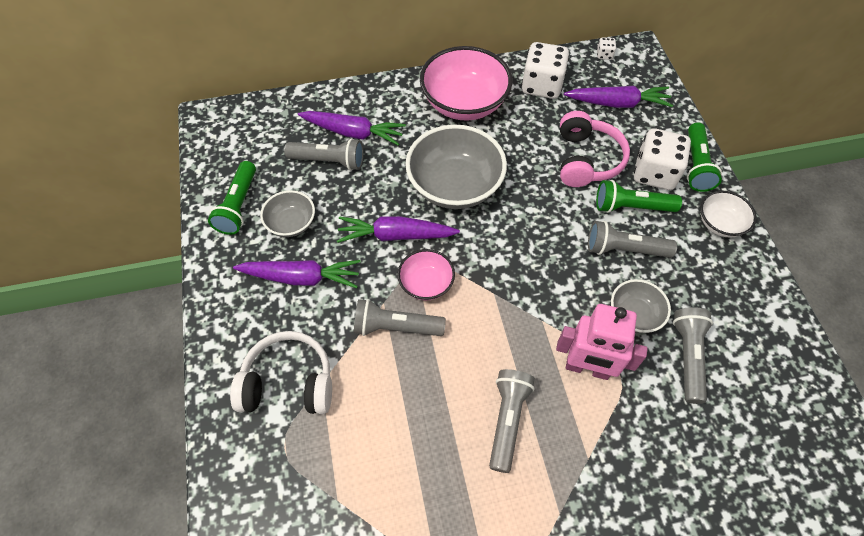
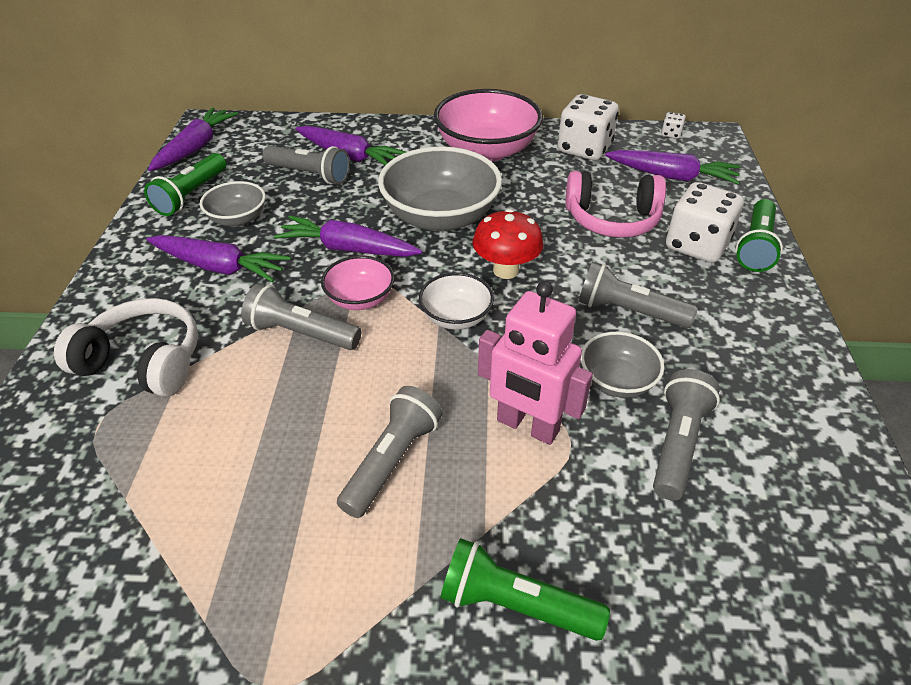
camera: 15 degrees right, 15 degrees down
pink headphones [560,111,630,187] -> pink headphones turned 75 degrees clockwise [566,171,666,238]
green flashlight [596,180,682,213] -> green flashlight moved to [441,538,610,641]
white bowl [700,191,756,237] -> white bowl moved to [419,272,494,330]
none -> purple carrot [148,107,238,171]
none -> red mushroom [473,209,544,279]

